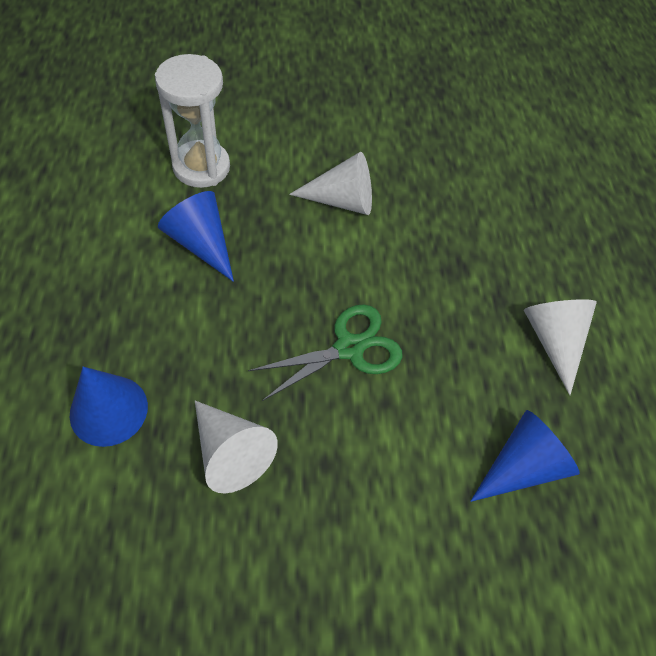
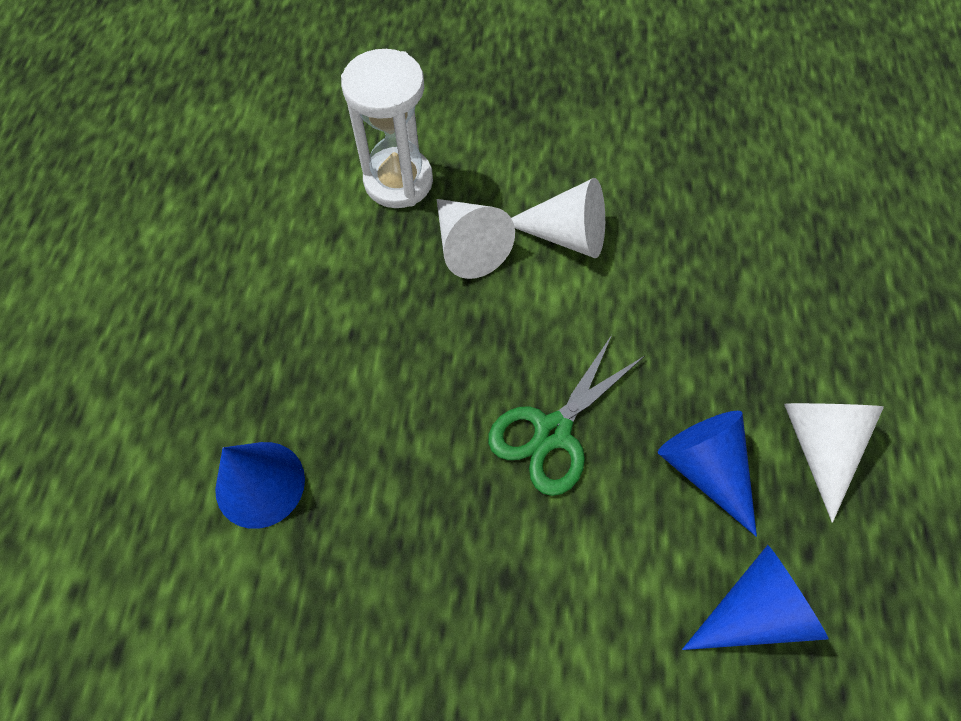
camera: 15 degrees right, 5 degrees up
blue cone [158,191,234,282] -> blue cone moved to [658,411,757,537]
white cone [195,401,278,493] -> white cone moved to [437,199,515,279]
green scissors [248,305,403,401] -> green scissors turned 150 degrees clockwise [488,335,644,496]

